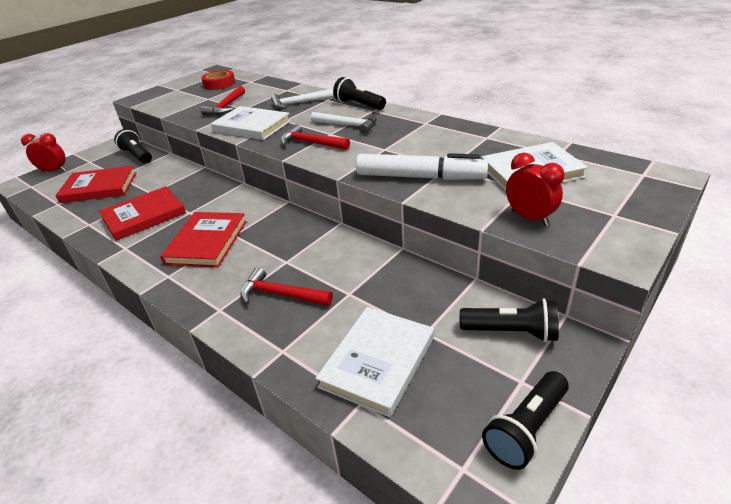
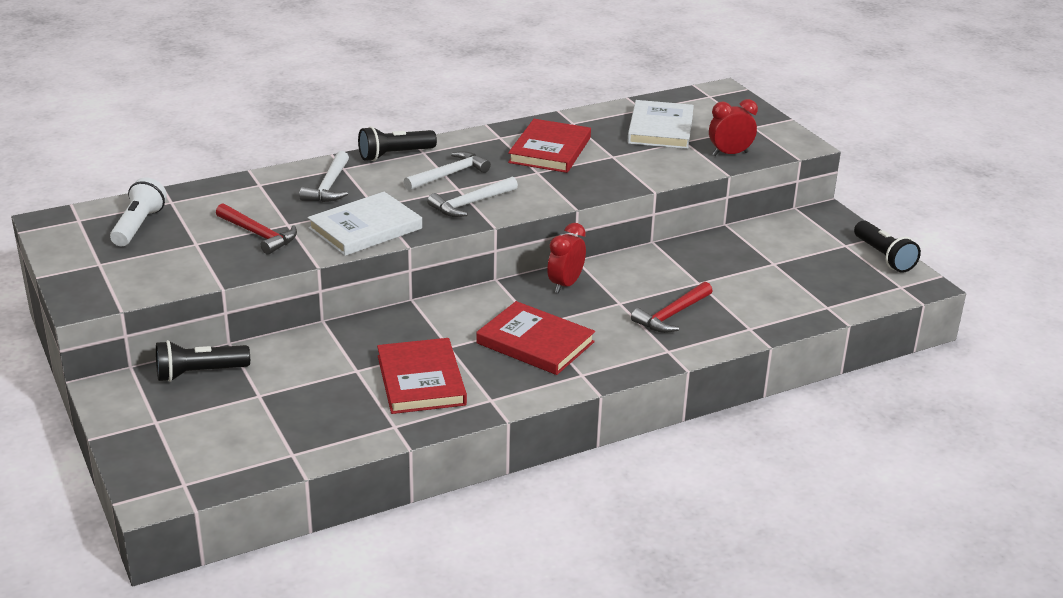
camera: 70 degrees left, 5 degrees down
red clock [21,133,67,172] -> red clock moved to [547,223,586,293]
red book [55,166,136,203] -> red book moved to [508,119,591,173]
red tape [201,70,235,90] -> white flashlight [110,178,167,246]
red hammer [281,124,350,150] -> white hammer [427,176,518,217]
white book [316,307,434,417] -> none
white marker [356,153,488,180] -> none
black flashlight [459,298,559,342] -> none

